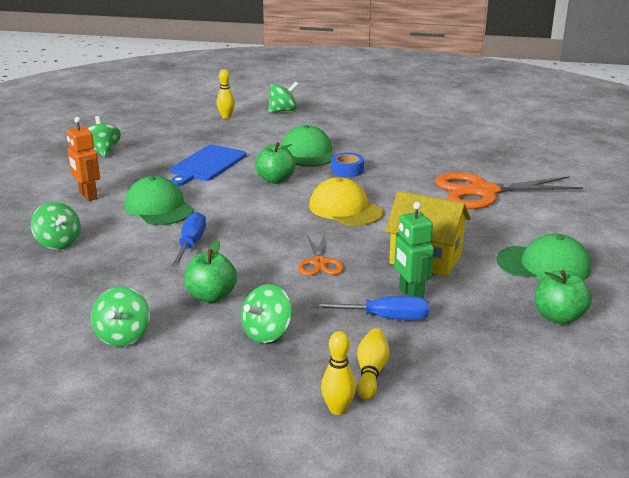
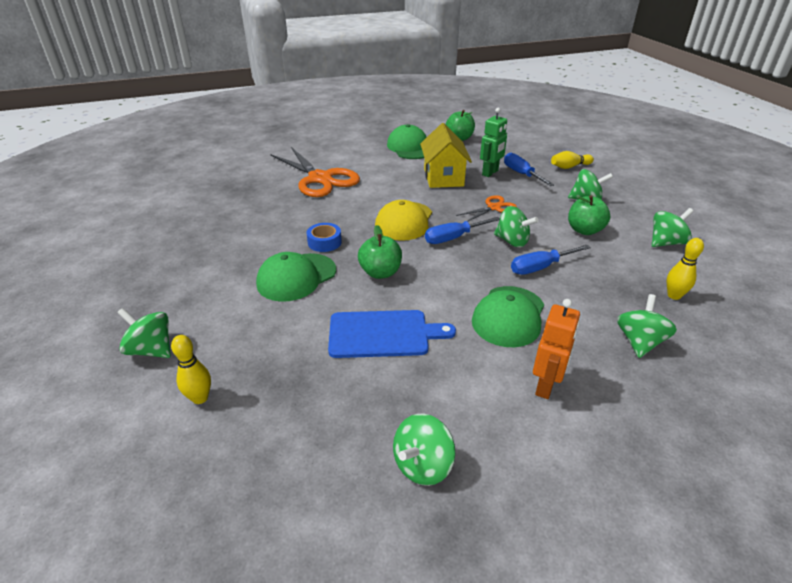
camera: 120 degrees left, 10 degrees up
yellow bowling pin [321,331,356,415] -> yellow bowling pin moved to [667,238,704,300]
none -> blue screwdriver [425,217,500,244]
none -> green spinning top [494,206,538,248]

